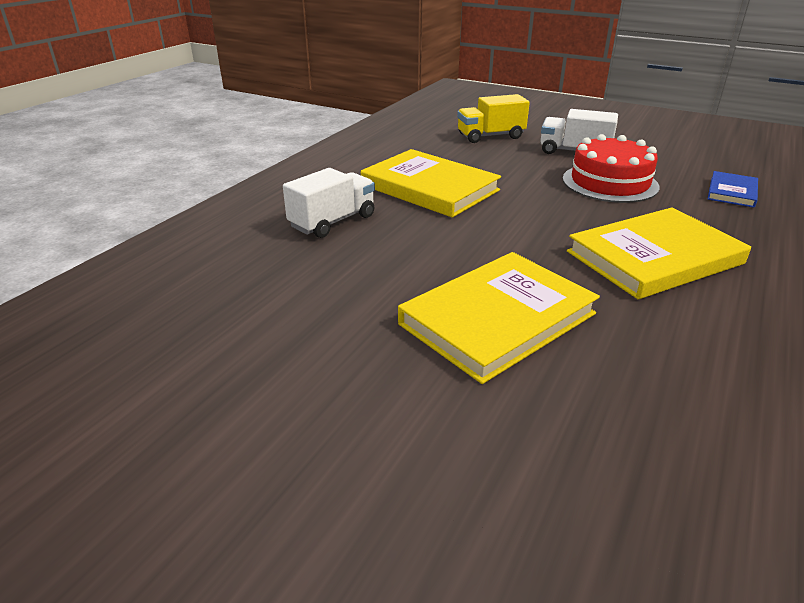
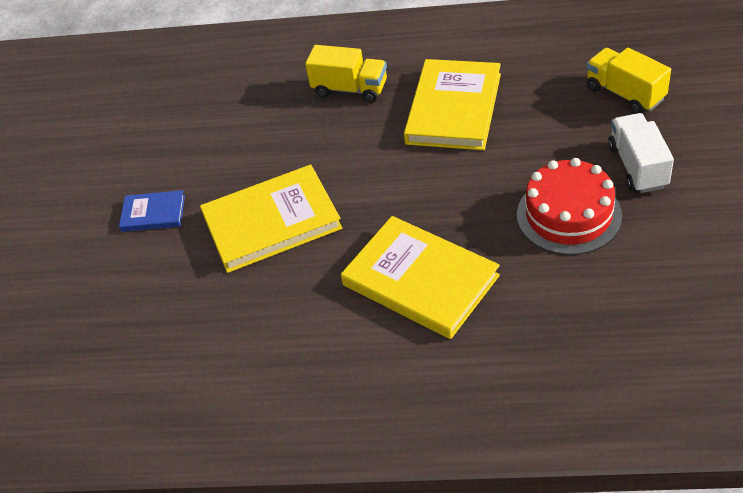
camera: 70 degrees right, 15 degrees up
white truck [283,168,375,238] -> yellow truck [305,45,387,102]
yellow book [398,252,600,384] -> yellow book turned 45 degrees counterclockwise [200,165,342,273]
blue book [708,171,758,208] -> blue book moved to [119,190,185,232]

